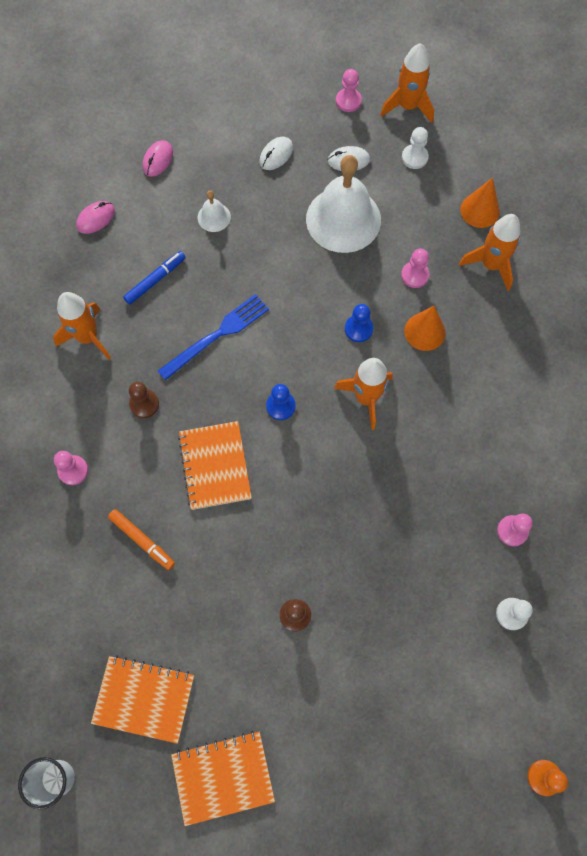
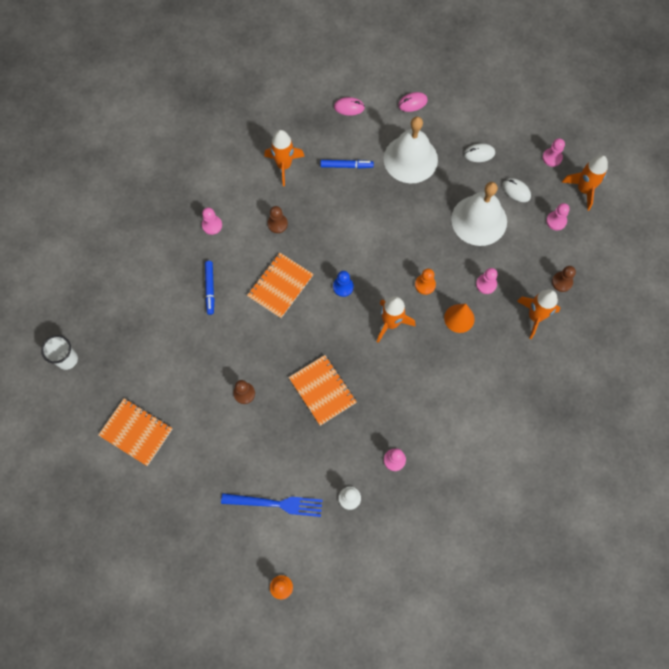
camera: 45 degrees right, 0 degrees up
orange notebook [91,655,194,744] -> orange notebook moved to [289,355,357,426]
orange marker [108,509,175,570] -> blue marker [205,261,215,315]
blue fork [158,294,269,381] -> blue fork moved to [221,493,322,517]
white bell [197,190,231,232] -> white bell [384,117,438,183], size x2.25
blue pawn [345,304,373,342] -> orange pawn [415,268,436,295]
white pawn [402,127,429,169] -> pink pawn [546,203,570,231]
orange cone [460,178,500,228] -> brown pawn [552,266,576,292]

